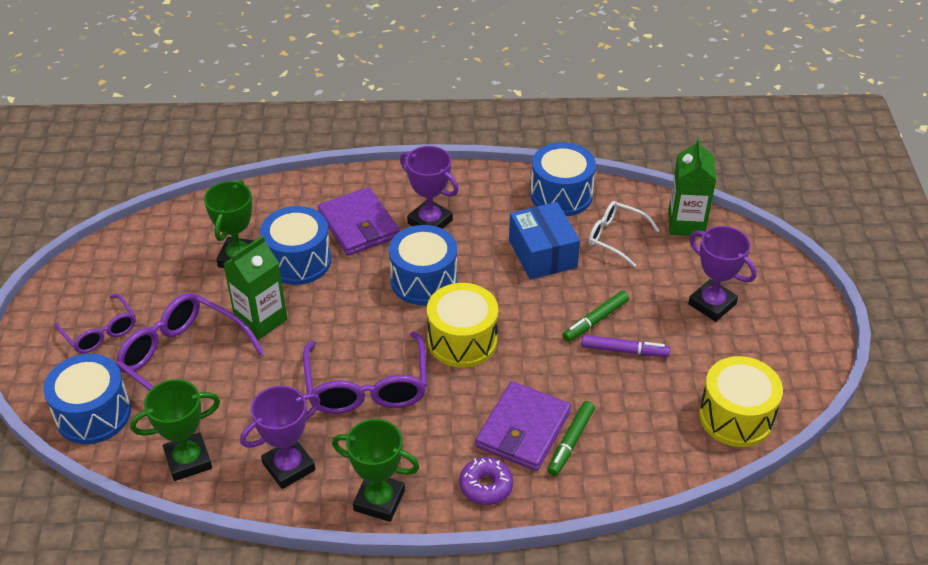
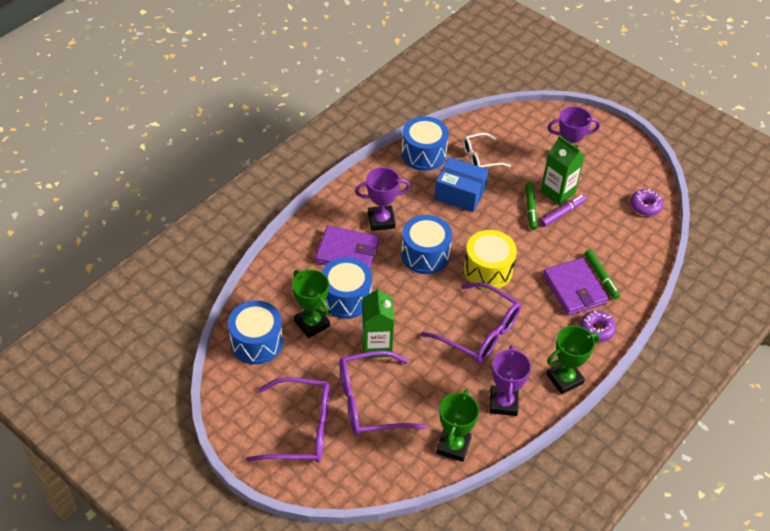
camera: 50 degrees left, 5 degrees up
blue drum [43,354,131,444] -> blue drum moved to [228,301,283,364]
purple glasses [55,294,136,353] -> purple glasses [246,377,330,462], size x1.65
green carton [668,138,716,236] -> green carton moved to [540,135,585,205]
yellow drum [699,356,783,447] -> purple donut [630,189,663,216]

